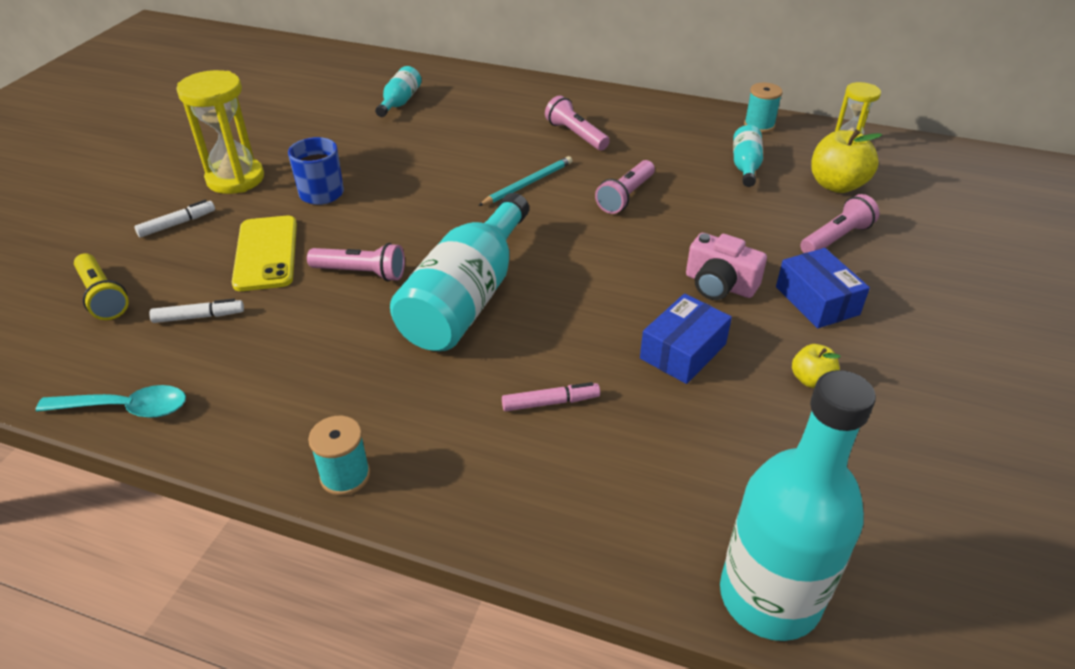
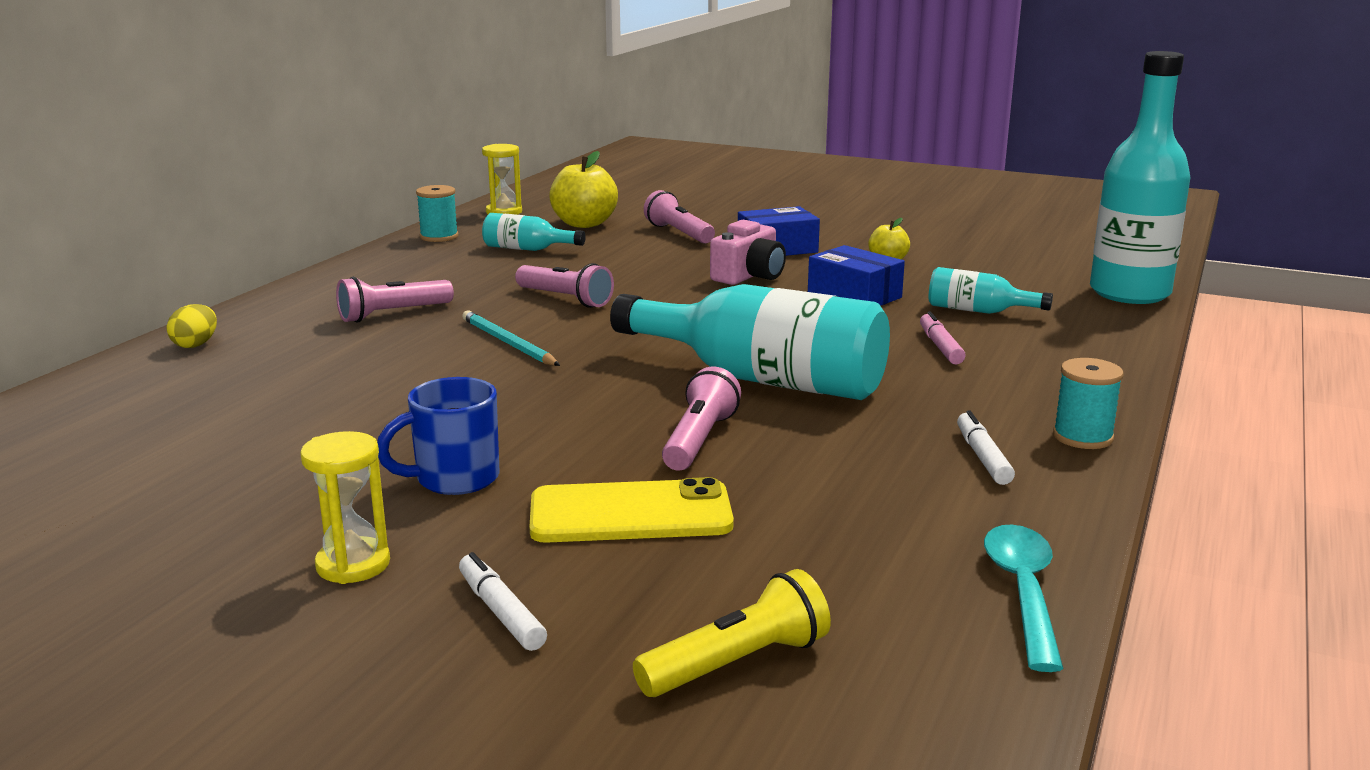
camera: 85 degrees left, 20 degrees down
white marker [149,299,244,323] -> white marker moved to [957,410,1015,485]
yellow hourglass [176,70,264,194] -> yellow hourglass [300,431,390,584], size x0.60
turquoise bottle [375,66,422,117] -> turquoise bottle moved to [929,267,1053,314]
none -> yellow egg [167,304,217,348]

